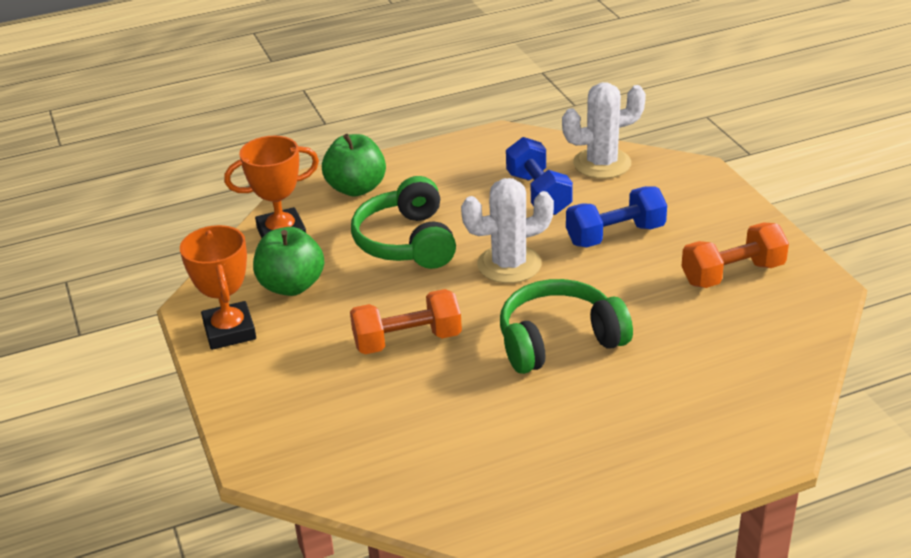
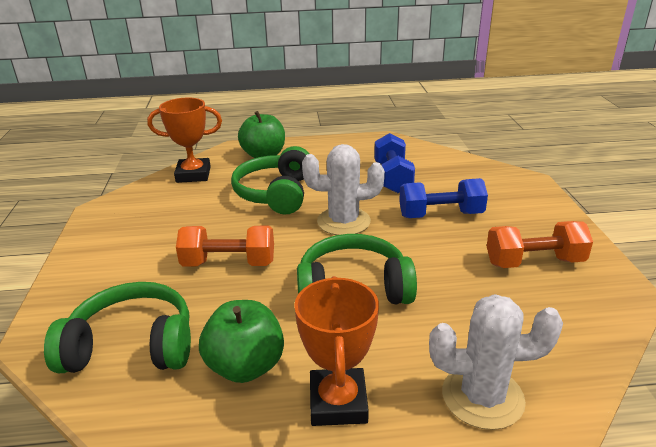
camera: 15 degrees right, 5 degrees down
orange trophy [180,225,256,350] -> orange trophy moved to [294,276,379,426]
green apple [253,227,324,296] -> green apple moved to [199,300,284,383]
white cactus [562,82,646,179] -> white cactus moved to [429,294,563,430]
none -> green headphones [44,282,191,373]

